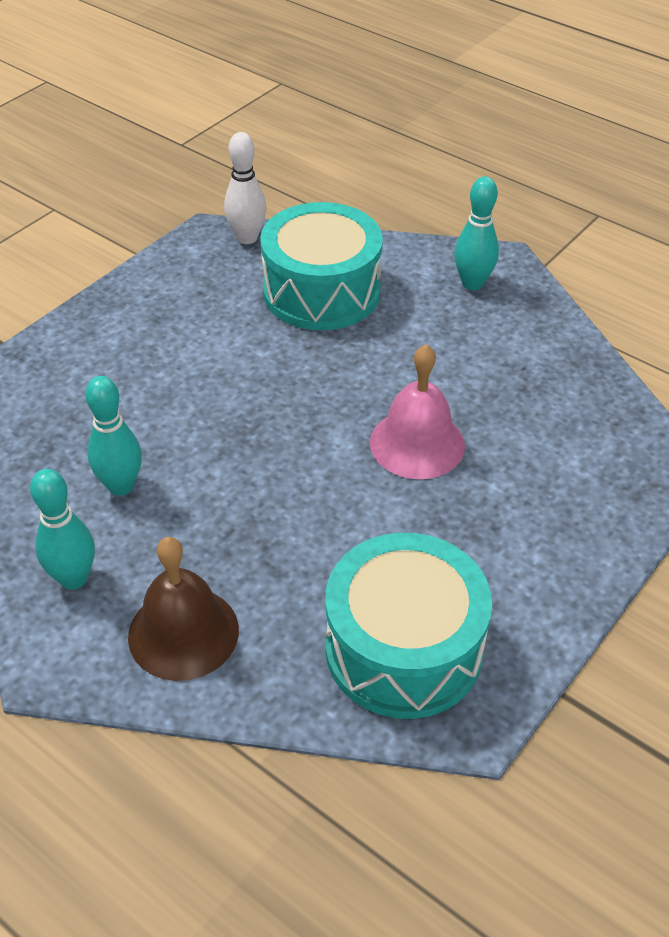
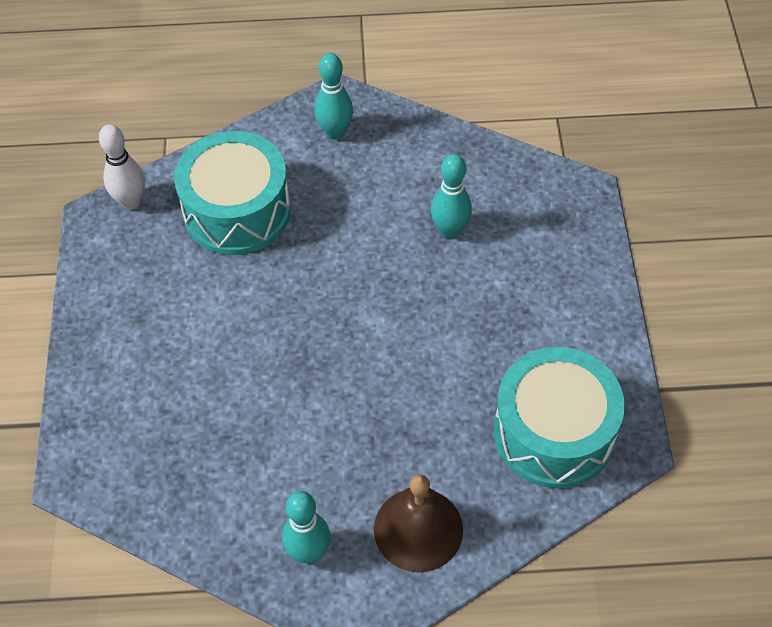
camera: 40 degrees left, 10 degrees up
turquoise bowling pin [85,376,142,496] -> turquoise bowling pin moved to [431,154,472,239]
pink bell [370,344,465,479] -> none

